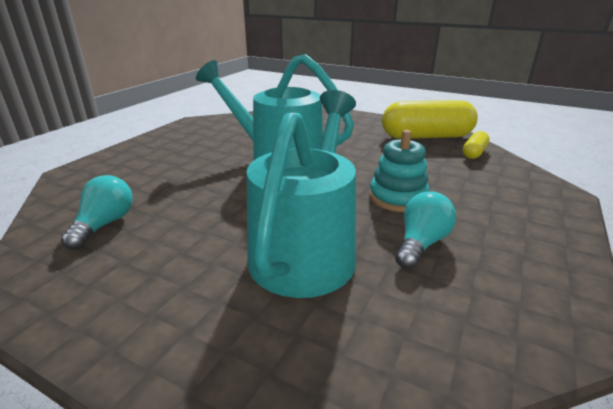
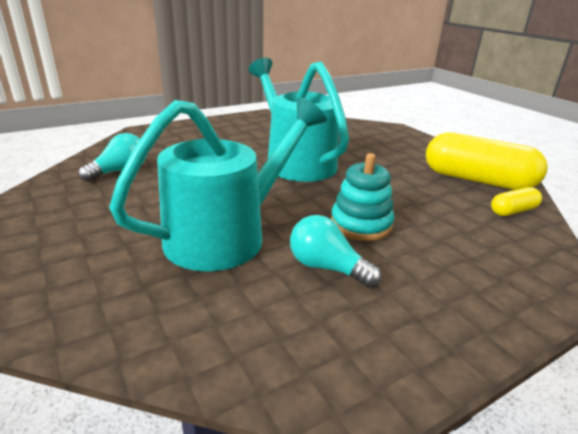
camera: 30 degrees right, 0 degrees up
turquoise light bulb [395,191,456,269] -> turquoise light bulb turned 120 degrees counterclockwise [290,215,382,288]

